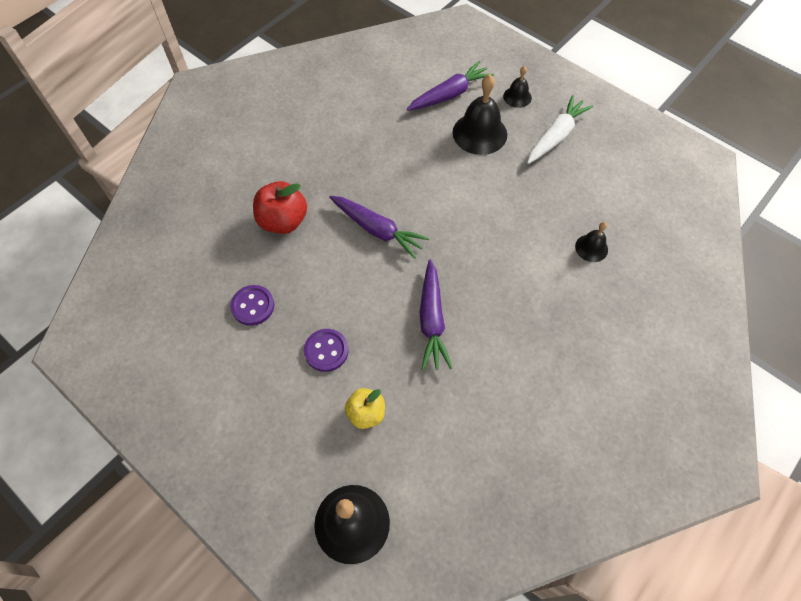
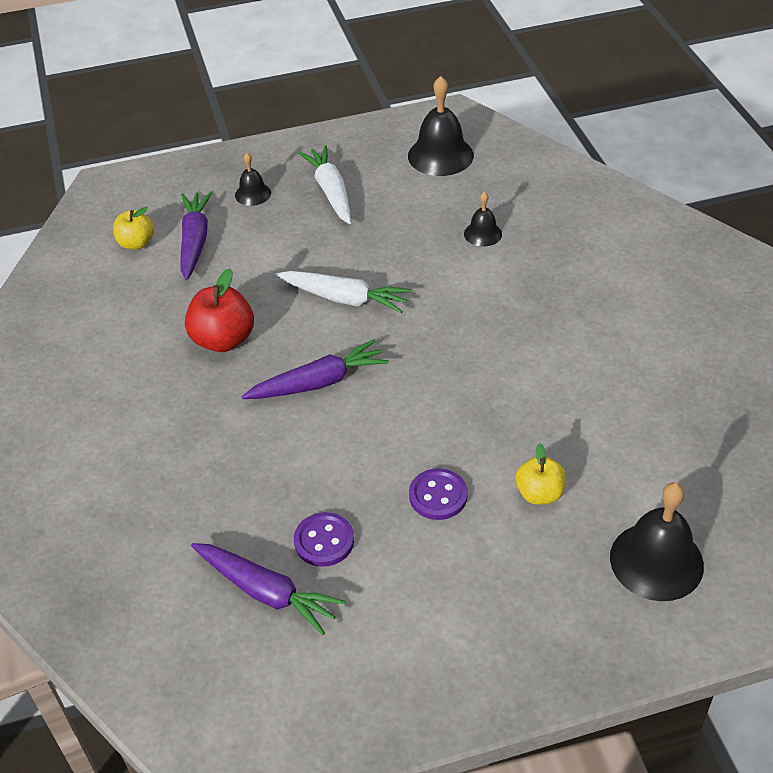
camera: 55 degrees left, 15 degrees down
red apple [253,181,307,234] -> red apple moved to [185,268,254,352]
purple carrot [419,259,452,370] -> purple carrot moved to [191,543,346,635]
black bell [453,74,507,155] -> black bell moved to [408,76,474,176]
none -> yellow apple [113,207,154,250]
none -> white carrot [275,271,411,313]

